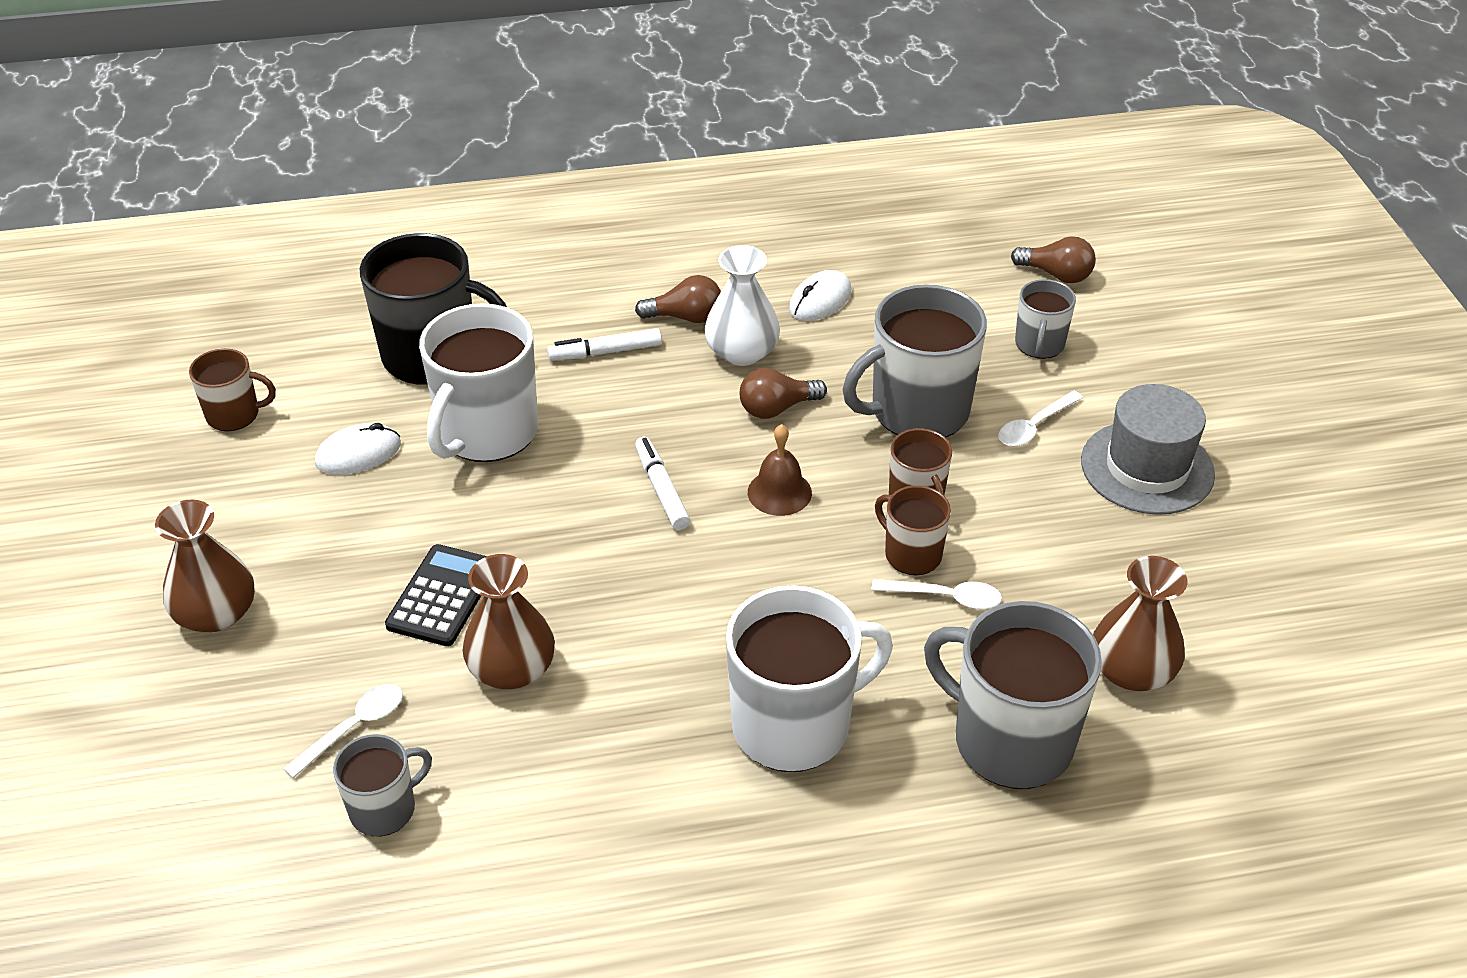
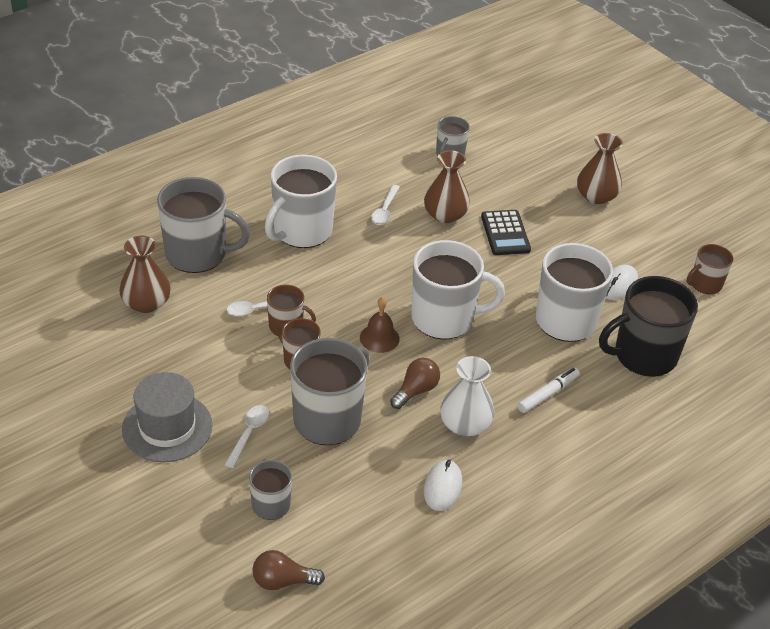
camera: 150 degrees right, 0 degrees up
white spoon [283,684,403,778] -> white spoon moved to [371,185,400,225]
brown light bulb [635,275,721,323] -> none
white marker [635,437,690,530] -> white mug [411,240,505,340]

